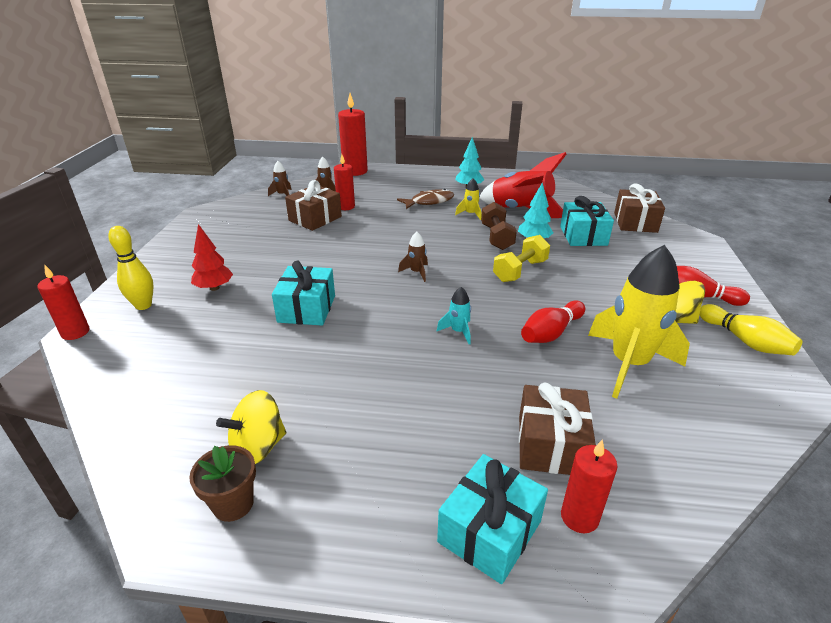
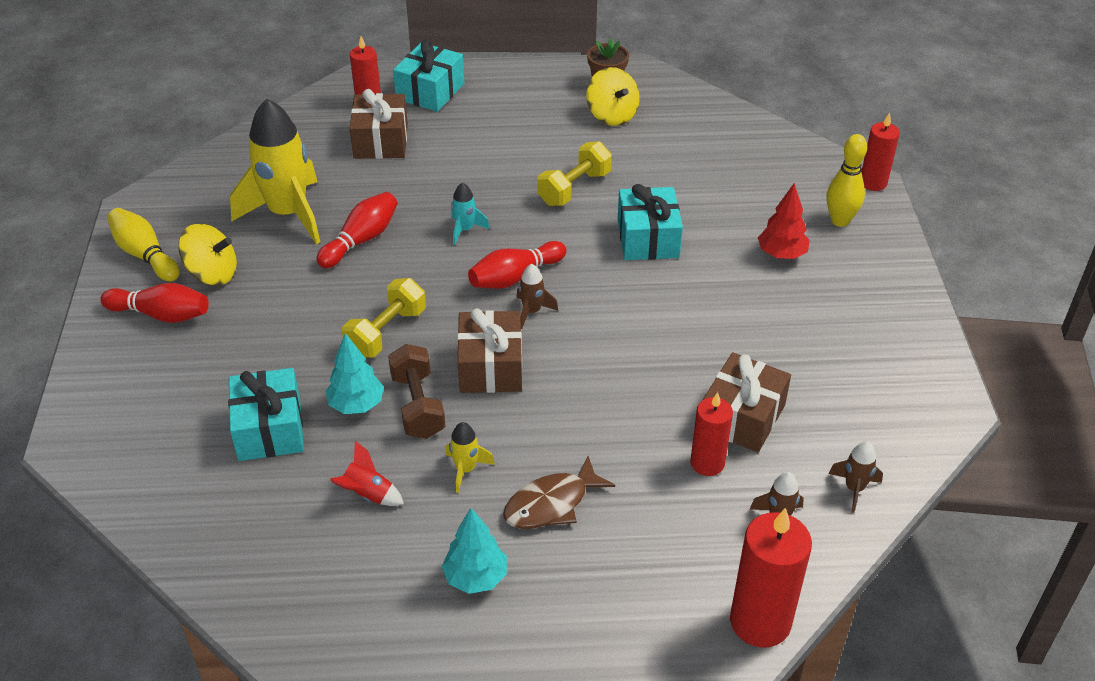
camera: 170 degrees right, 10 degrees up
yellow spinning top [216,390,286,464] -> yellow spinning top turned 105 degrees clockwise [586,67,640,126]
red rocket [480,152,567,218] -> red rocket [330,441,404,506], size x0.43
brown gift [614,184,665,233] -> brown gift moved to [457,308,522,393]
none -> red bowling pin [468,241,566,289]
none -> yellow dumbbell [537,141,612,206]

